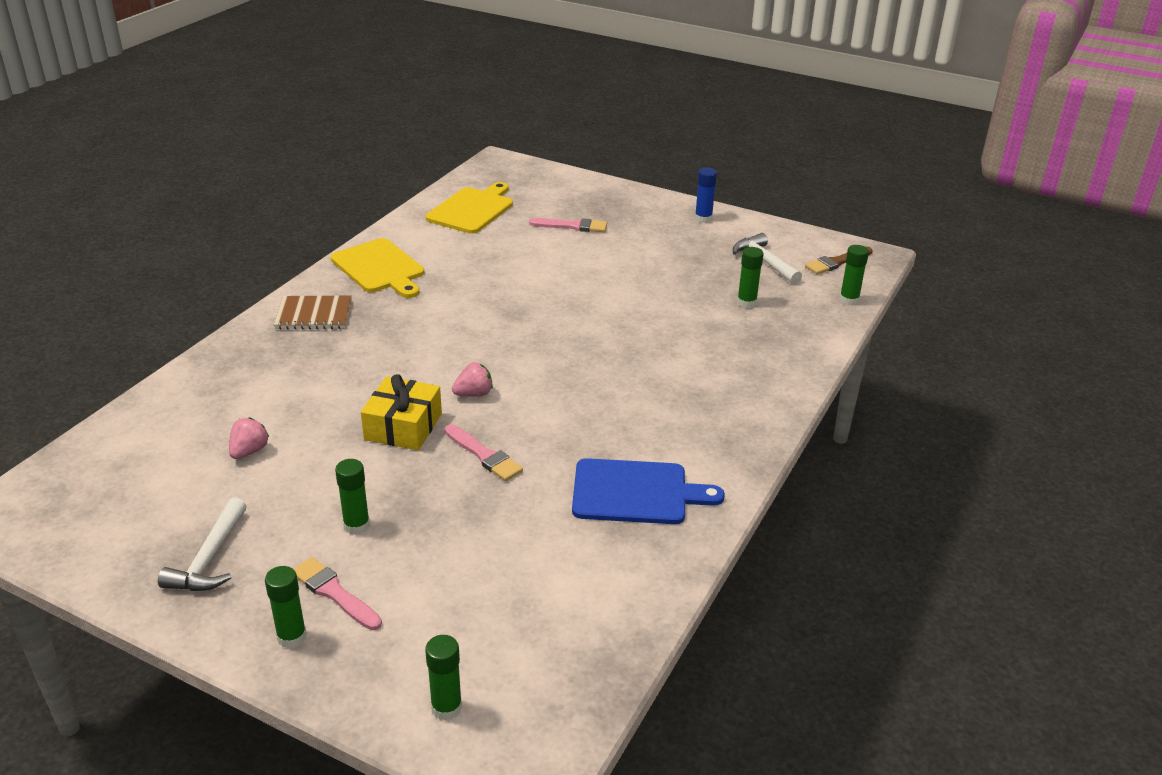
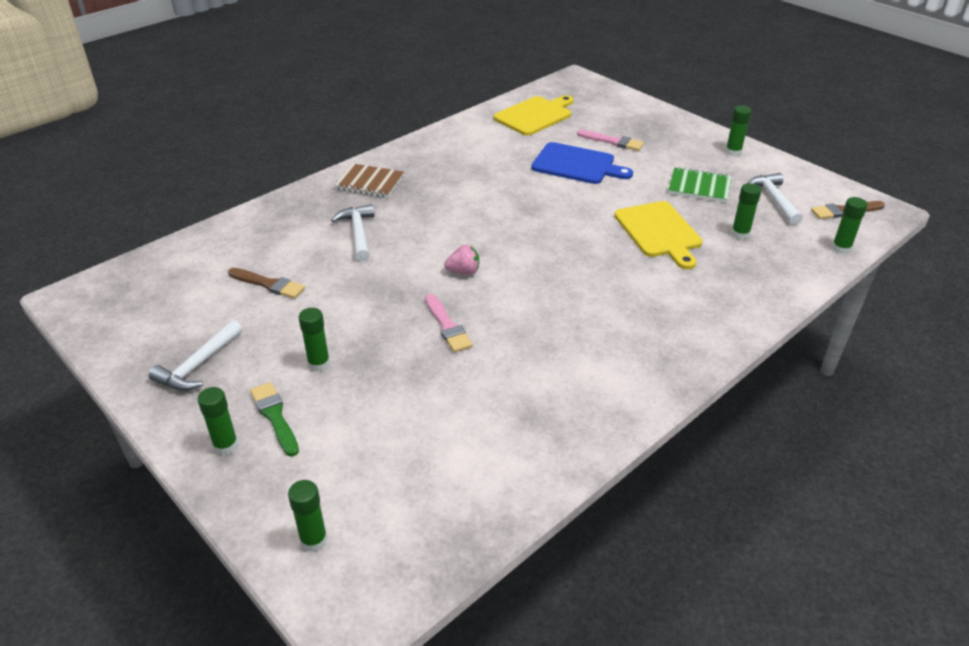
camera: 20 degrees right, 5 degrees up
pink strawberry [229,417,269,459] -> brown brush [228,268,305,299]
pink brush [293,557,382,630] -> green brush [250,382,299,457]
yellow cutting board [331,238,424,298] -> yellow cutting board moved to [614,201,703,269]
yellow gift [361,374,442,450] -> none
blue cutting board [572,458,725,524] -> blue cutting board moved to [531,142,633,184]
blue glue stick [695,168,717,223] -> green glue stick [725,106,751,156]
none -> white hammer [331,204,375,262]
none -> green notebook [668,167,731,202]

